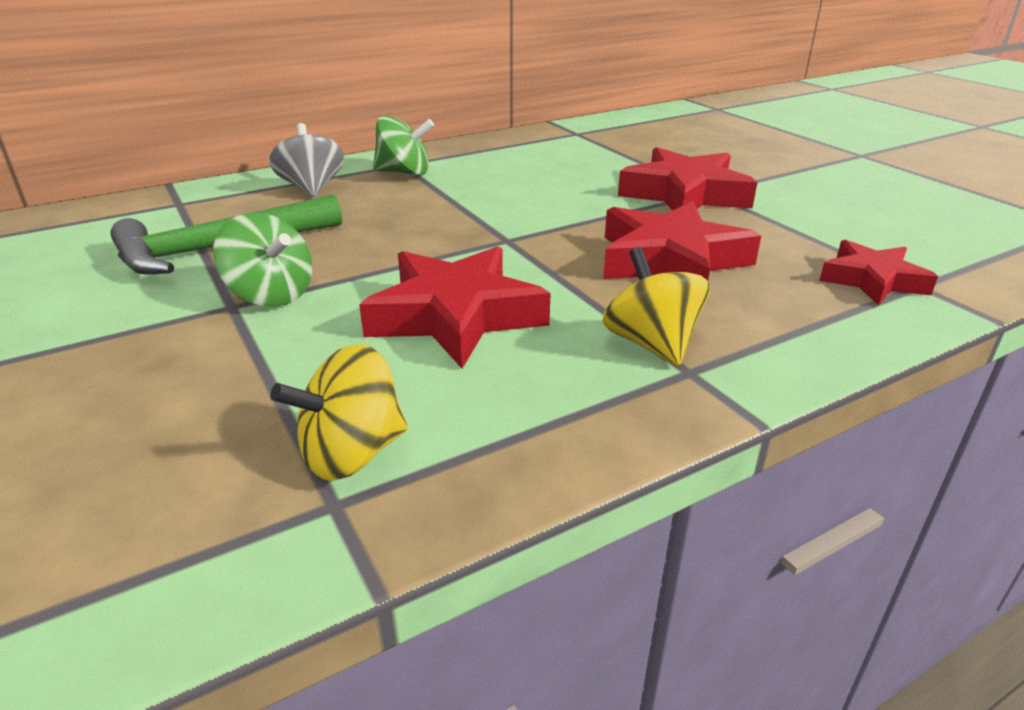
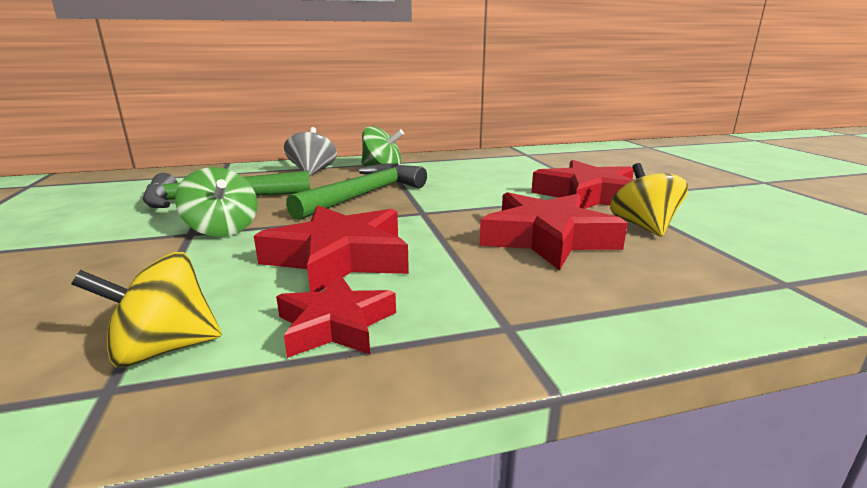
camera: 15 degrees right, 10 degrees down
yellow spinning top [603,247,710,366] -> yellow spinning top moved to [610,163,688,237]
red star [819,240,938,306] -> red star moved to [276,275,396,358]
none -> green hammer [286,163,427,220]

